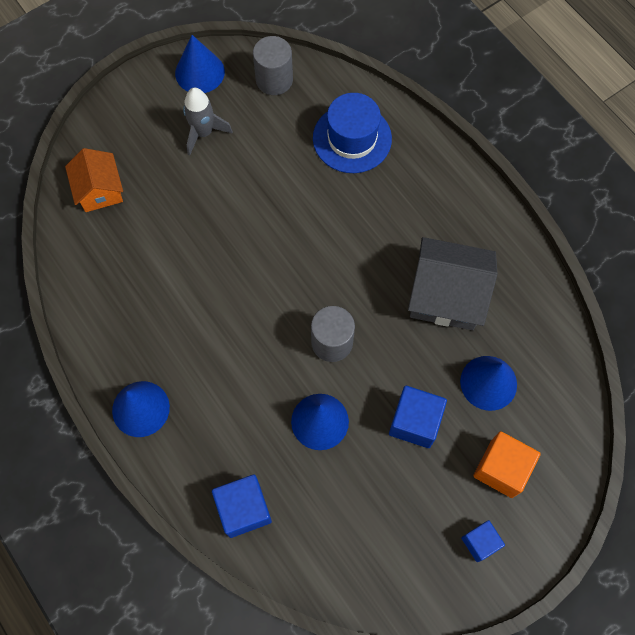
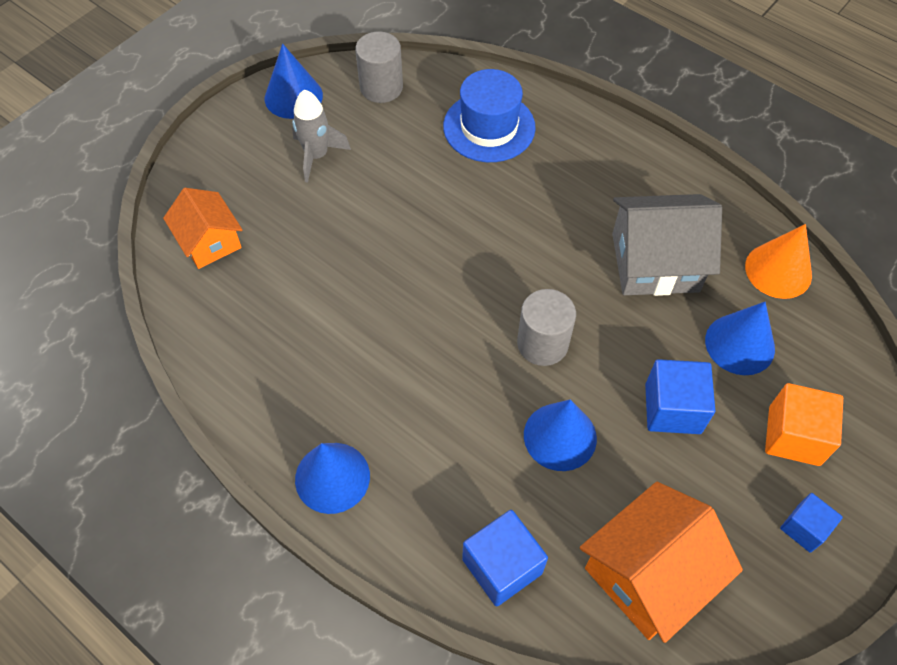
camera: 15 degrees left, 10 degrees down
none -> orange house [580,482,743,643]
none -> orange cone [745,224,812,299]

